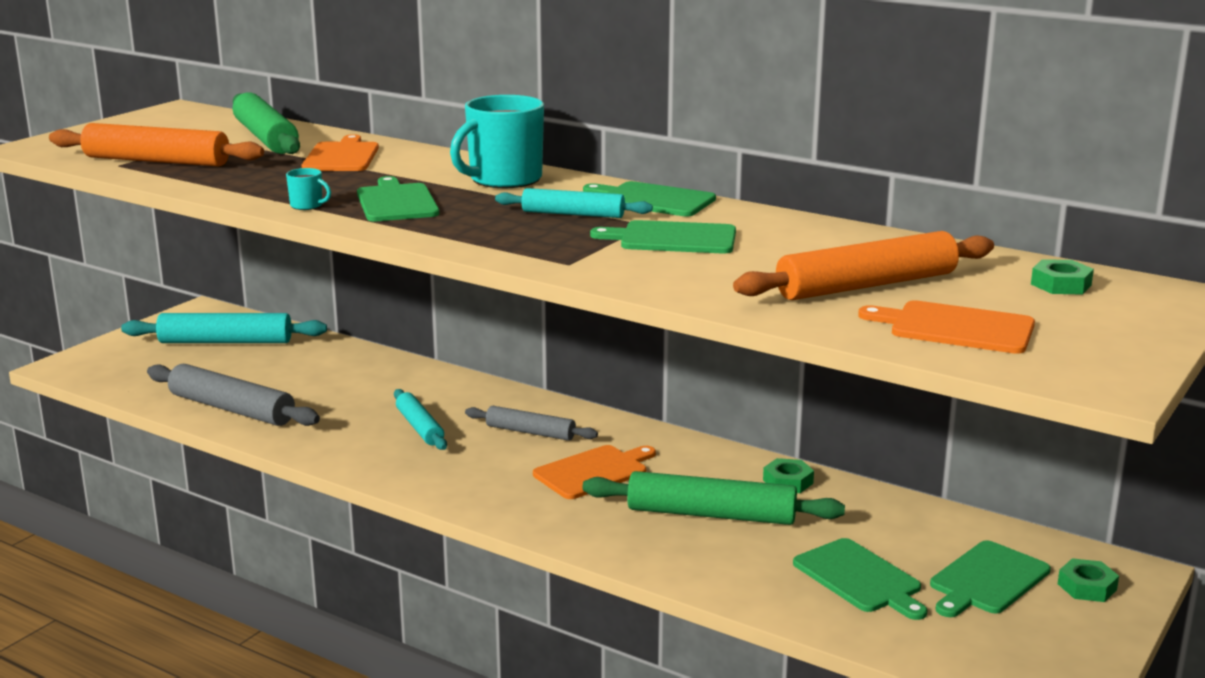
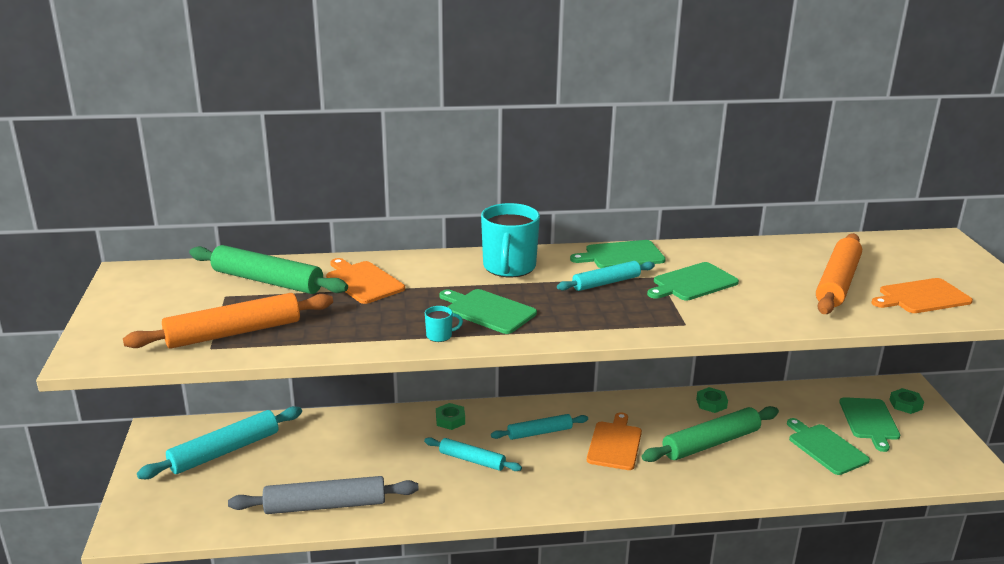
camera: 40 degrees left, 5 degrees up
grey rolling pin [465,406,598,441] -> turquoise rolling pin [491,414,588,440]
green cutting board [793,538,927,620] -> green cutting board turned 135 degrees counterclockwise [787,418,870,475]
green nut [1031,259,1094,295] -> green nut moved to [436,403,465,430]

